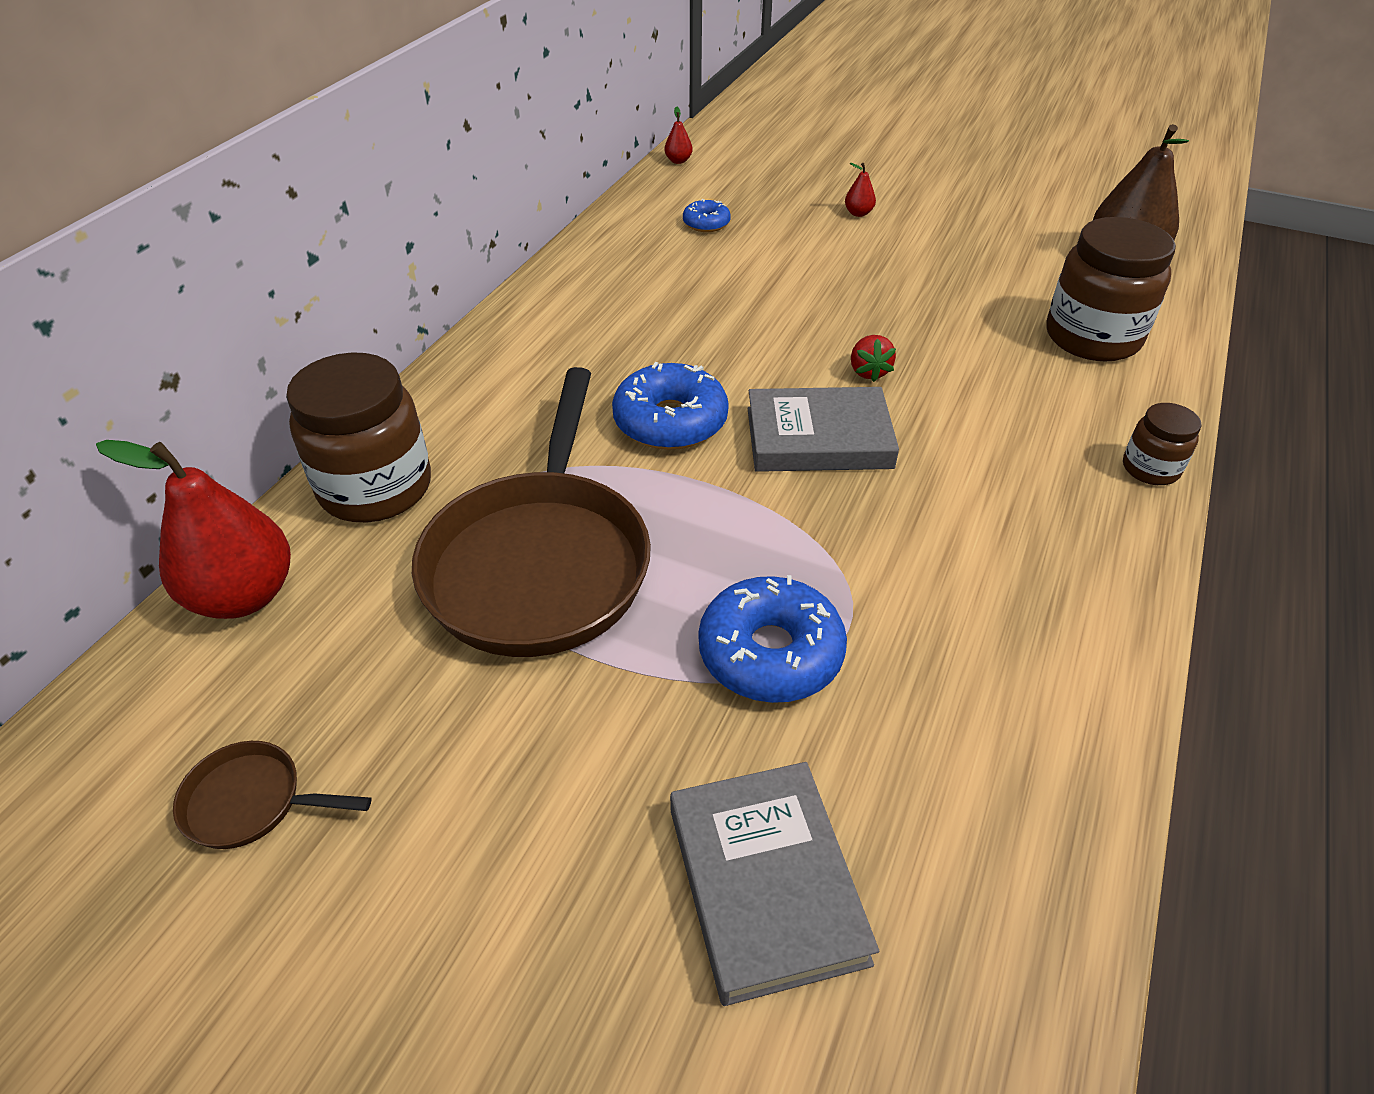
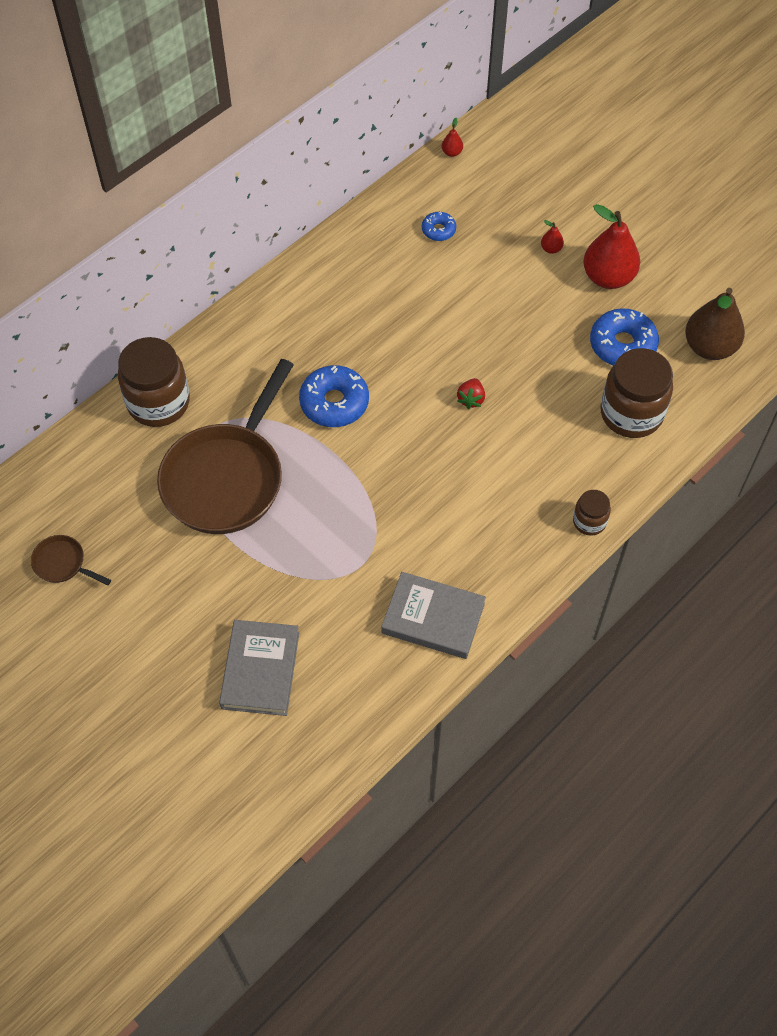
camera: 20 degrees right, 15 degrees up
red pear [96,440,291,619] -> red pear moved to [583,204,640,289]
blue donut [699,575,847,703] -> blue donut moved to [590,308,659,366]
grey book [748,387,899,472] -> grey book moved to [381,572,486,659]

